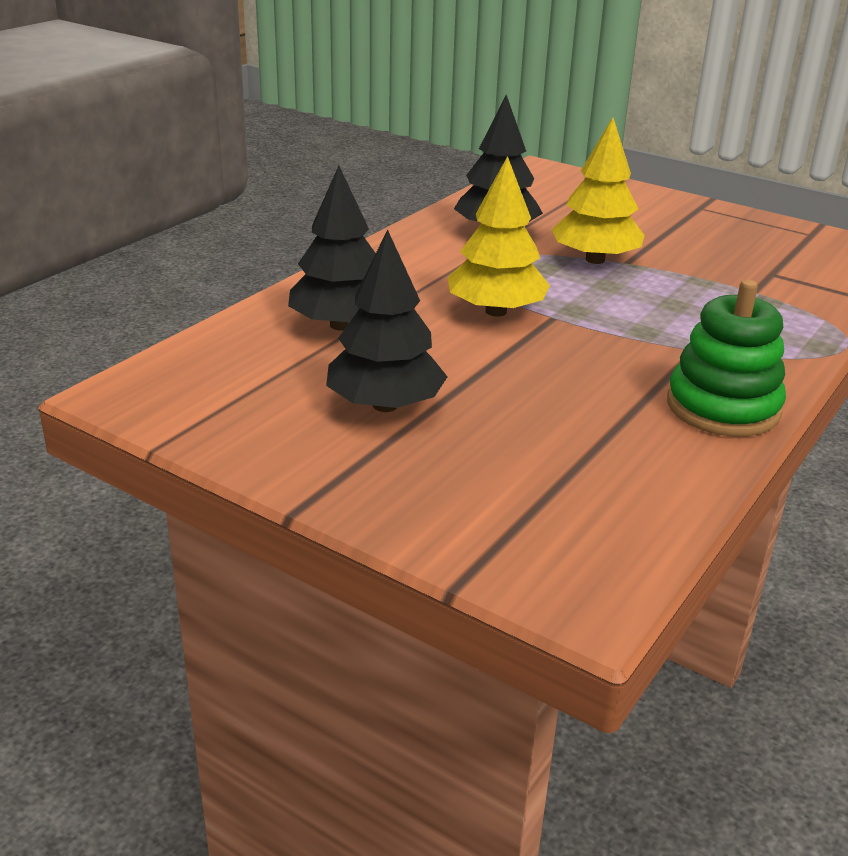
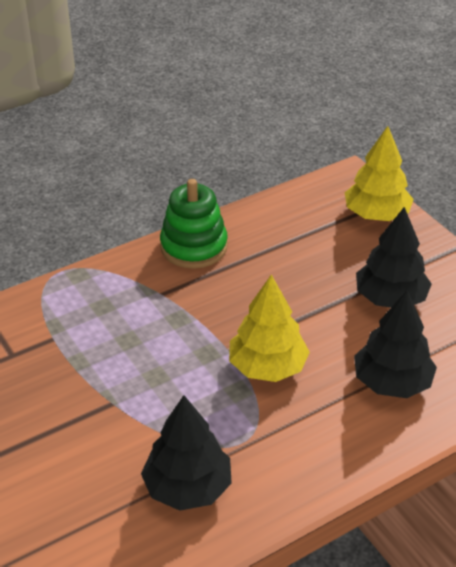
camera: 155 degrees left, 10 degrees up
yellow tree [551,118,645,264] -> yellow tree moved to [345,126,414,221]

